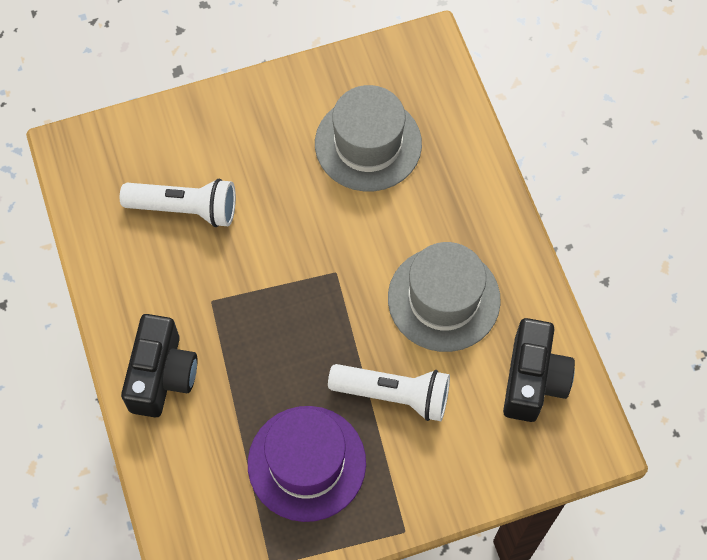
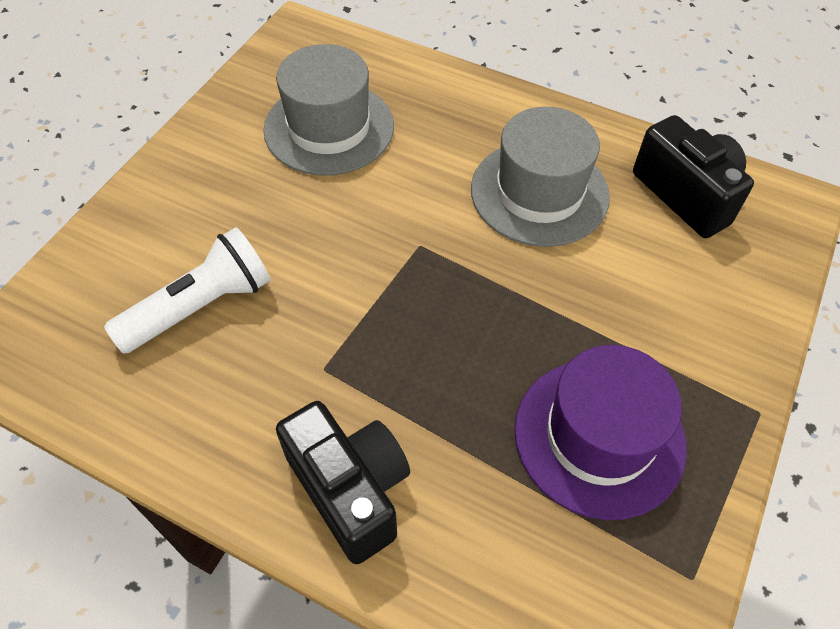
camera: 45 degrees left, 10 degrees down
white flashlight [328,364,450,421] -> none

